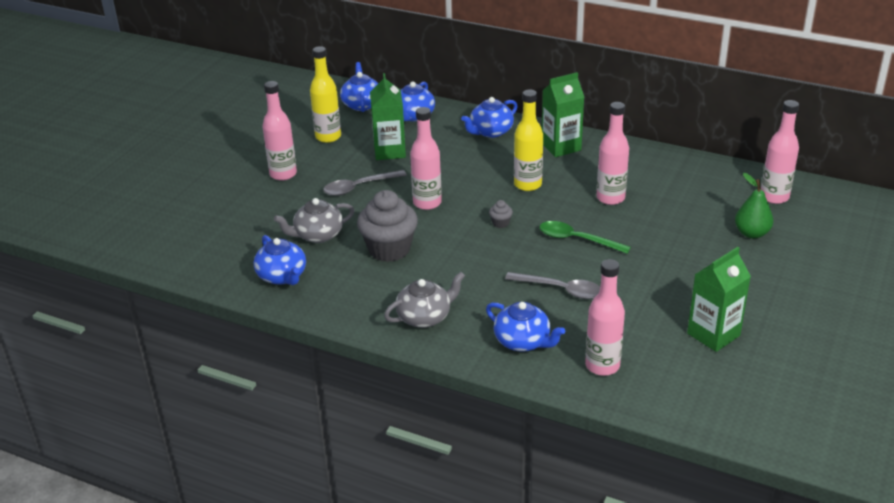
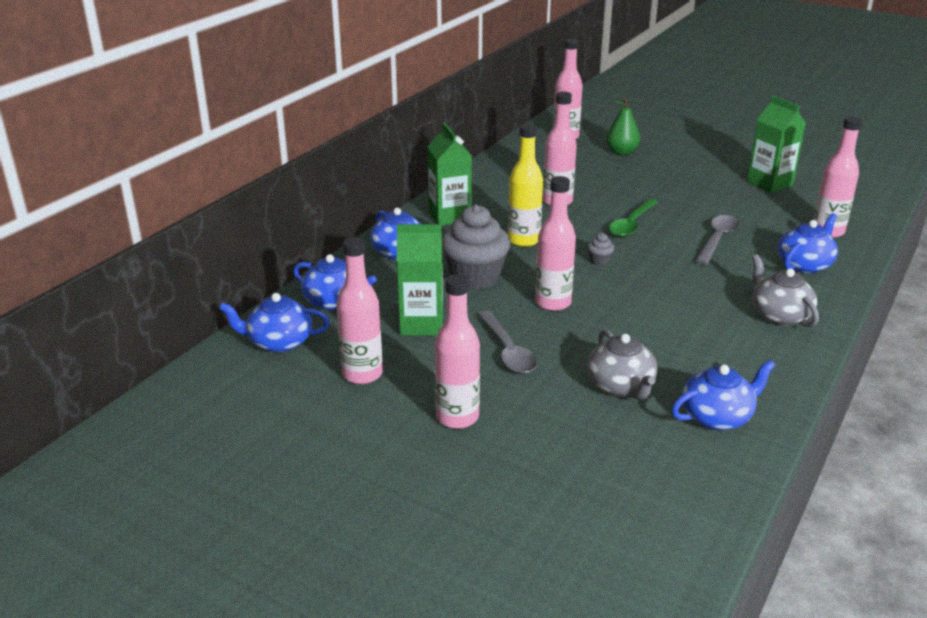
camera: 85 degrees left, 5 degrees down
yellow bottle [310,46,341,143] -> pink bottle [337,237,383,384]
grey cupcake [357,190,418,262] -> grey cupcake moved to [442,204,511,290]

